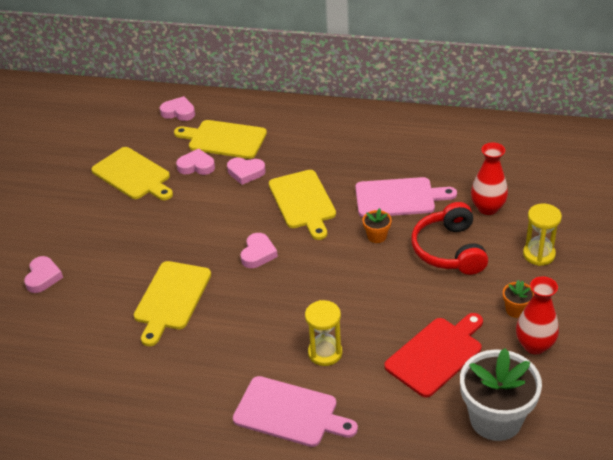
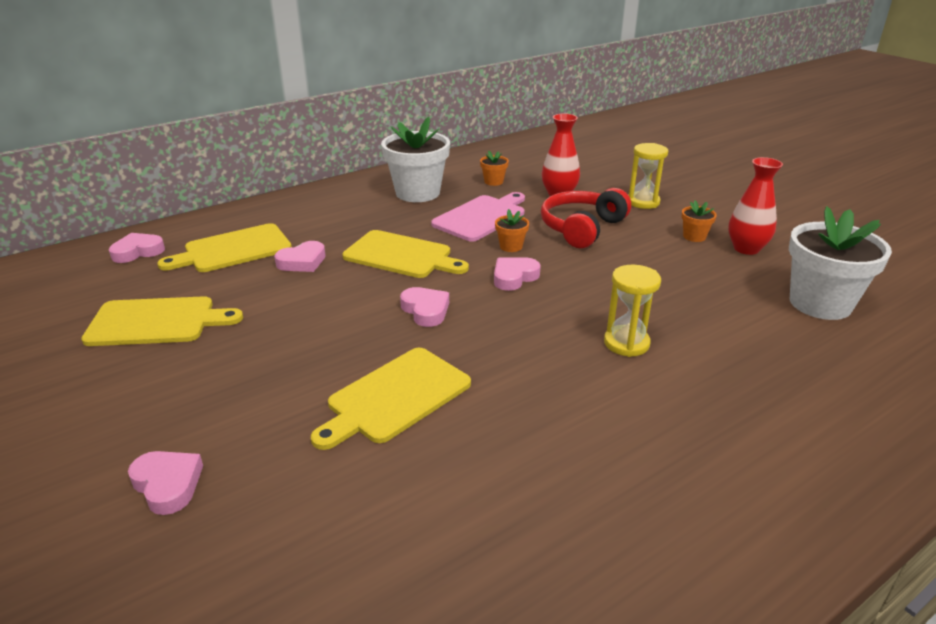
camera: 50 degrees left, 10 degrees down
yellow cutting board [134,261,211,346] -> yellow cutting board turned 75 degrees clockwise [311,348,471,450]
pink heart [176,149,215,175] -> pink heart moved to [494,257,541,291]
pink cutting board [233,376,358,447] -> none
red cutting board [384,313,483,398] -> none
red headphones [411,202,488,275] -> red headphones turned 90 degrees clockwise [541,188,631,248]
none -> white flower pot [381,117,450,202]
none -> orange flower pot [480,151,509,186]

